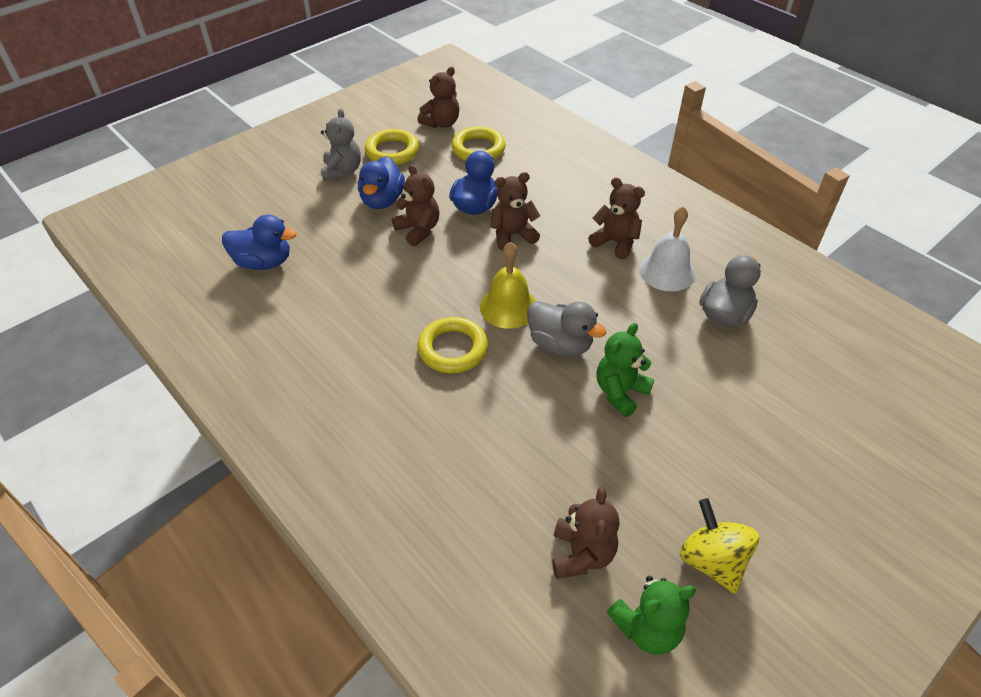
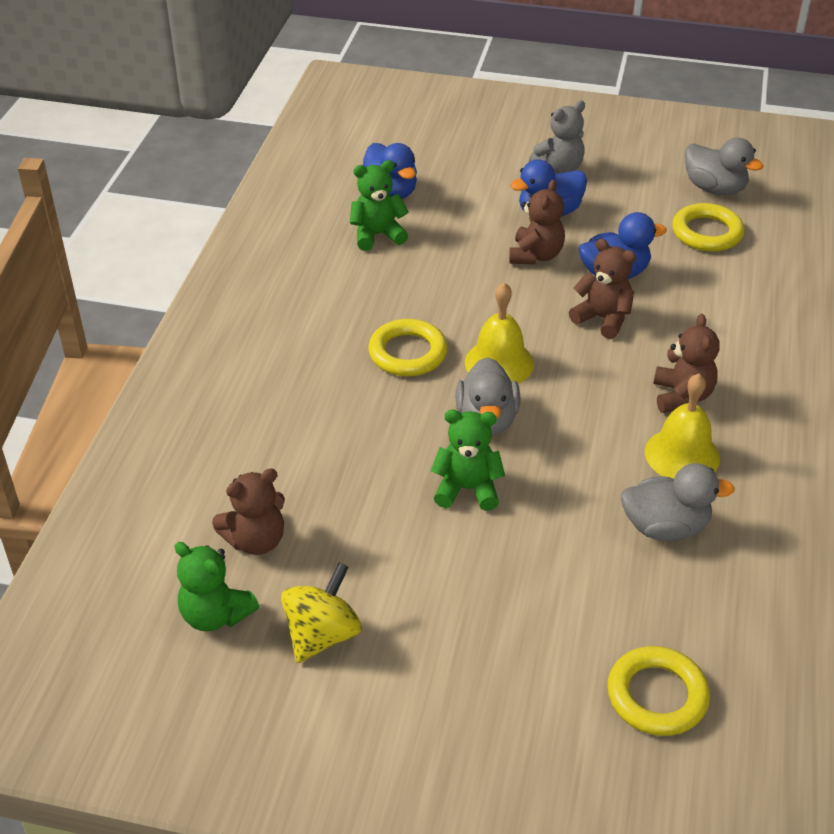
camera: 55 degrees right, 5 degrees down
yellow ring [365,129,419,165] -> yellow ring moved to [607,646,710,736]
brown teddy bear [418,67,459,128] -> grey duck [685,138,763,195]
white bell [639,207,695,291] -> yellow bell [645,374,720,479]
none -> green teddy bear [350,160,409,251]

